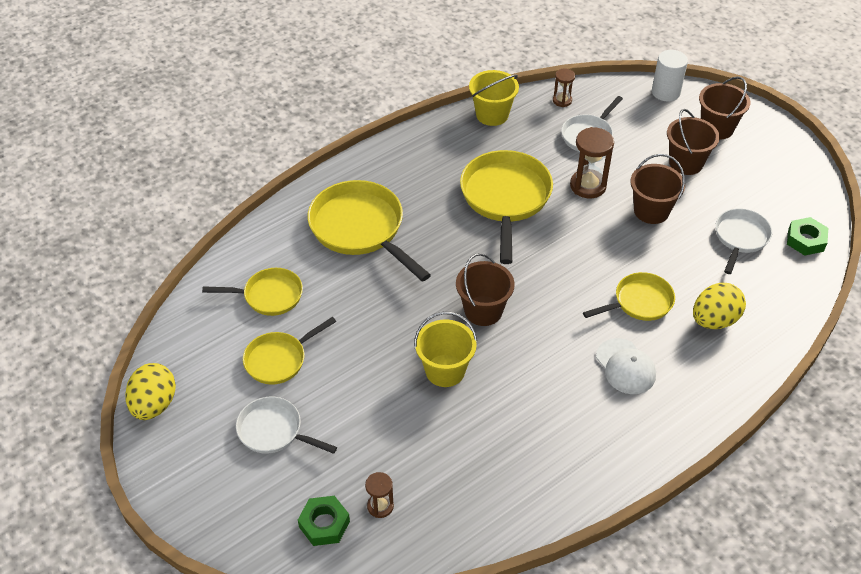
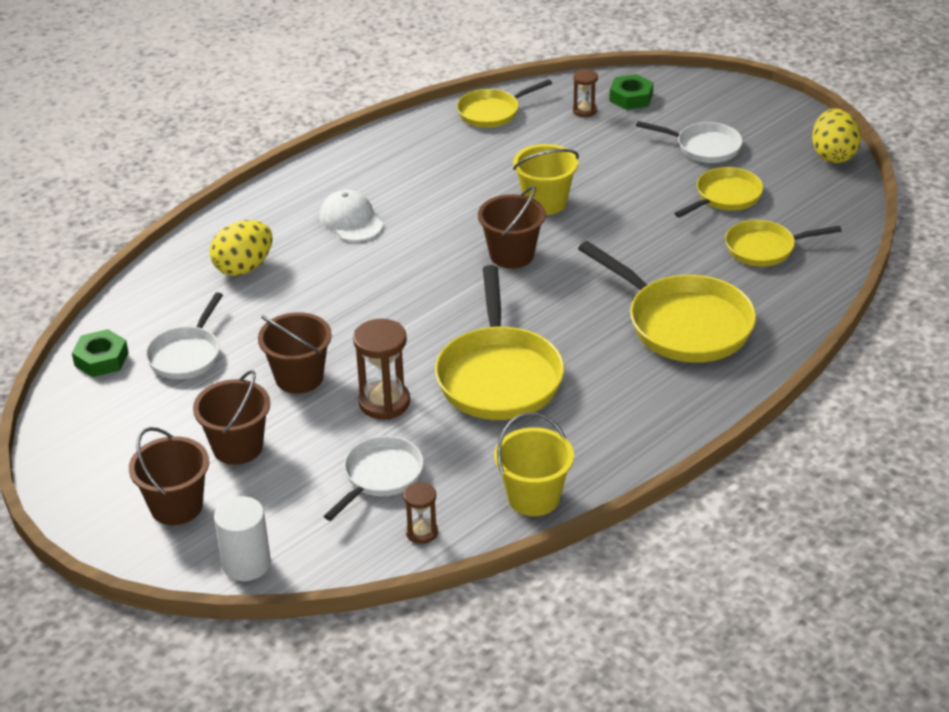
camera: 175 degrees right, 10 degrees down
yellow pan [583,272,675,321] -> yellow pan moved to [457,79,552,128]

